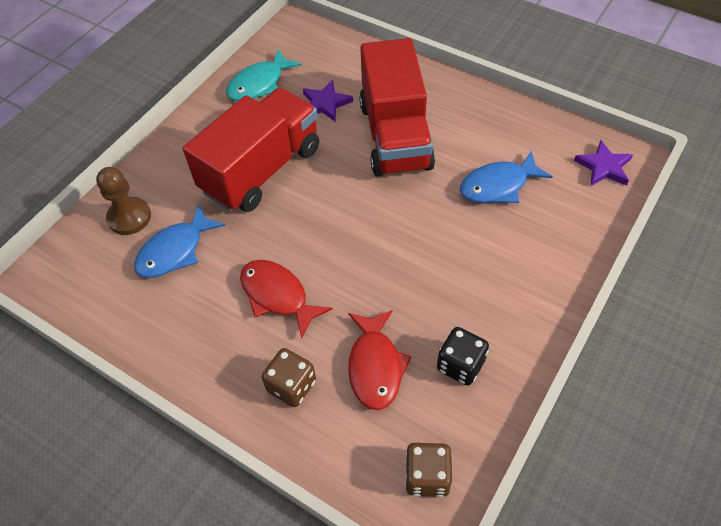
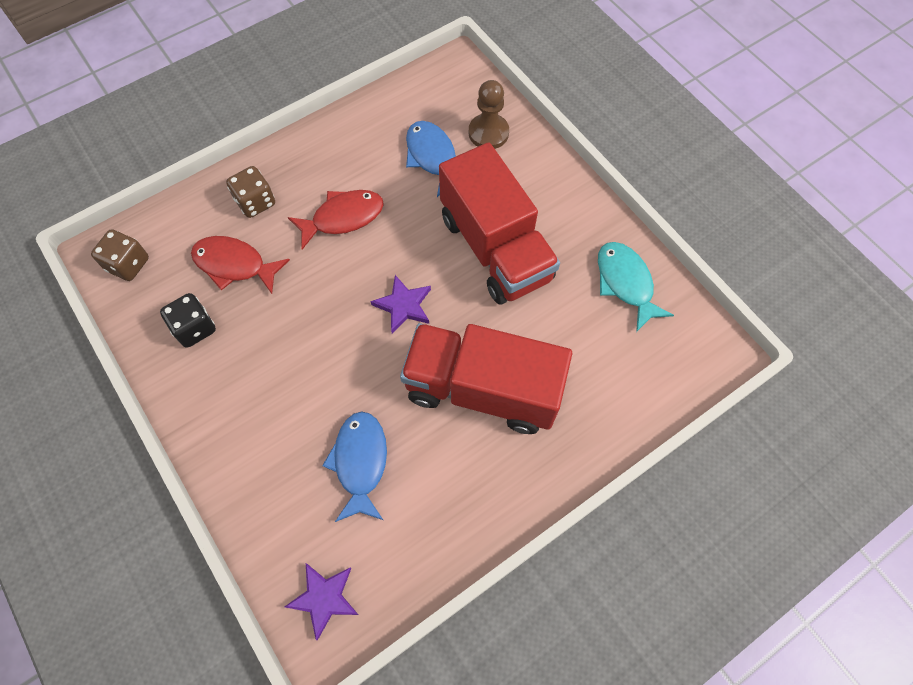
camera: 110 degrees right, 10 degrees up
purple star [303,80,353,121] -> purple star moved to [371,275,431,333]

